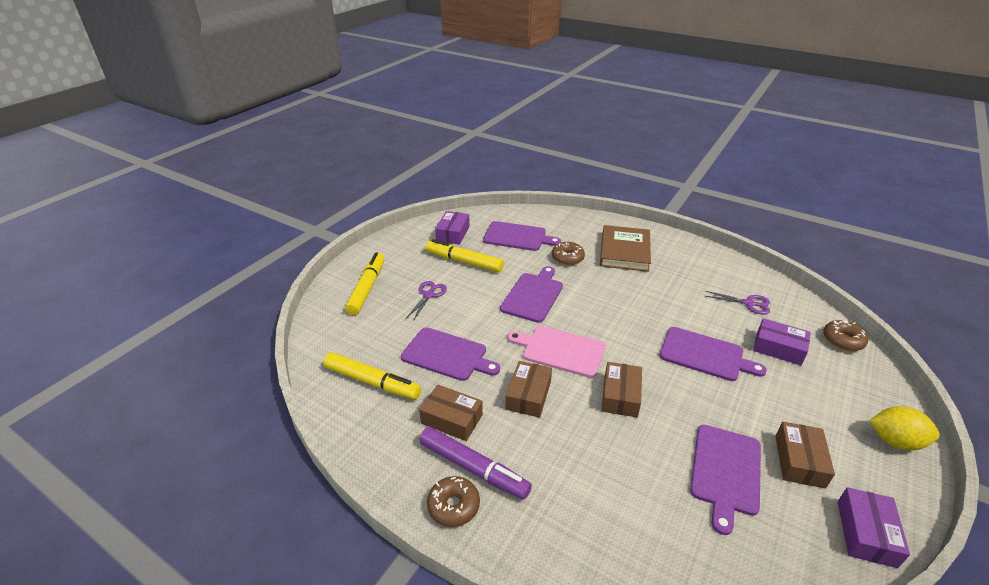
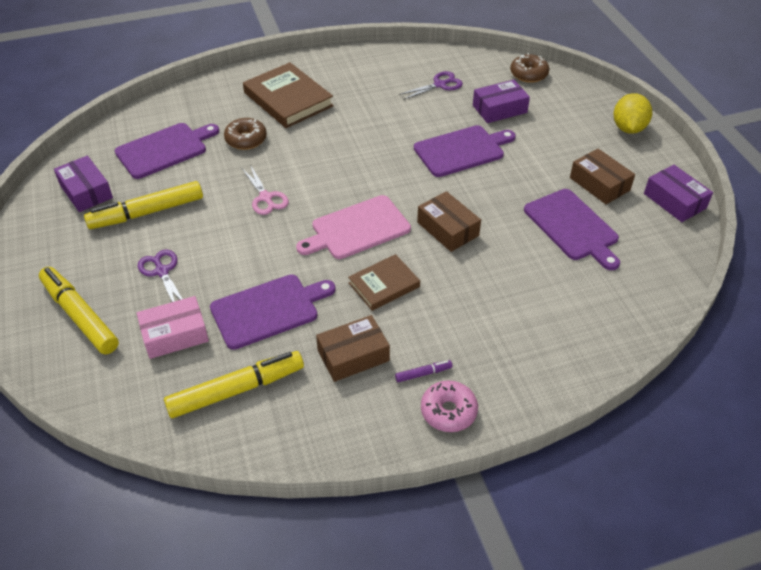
camera: 50 degrees left, 10 degrees up
purple marker [419,427,532,499] -> purple marker [395,360,453,382], size x0.43
brown donut [427,476,480,527] -> pink donut [421,380,478,432]
purple cutting board [500,266,563,323] -> pink scissors [242,165,289,215]
brown box [506,361,552,418] -> brown book [348,254,420,311]
yellow lemon [869,406,940,451] -> yellow lemon turned 45 degrees counterclockwise [613,93,652,134]
none -> pink box [137,296,209,359]

